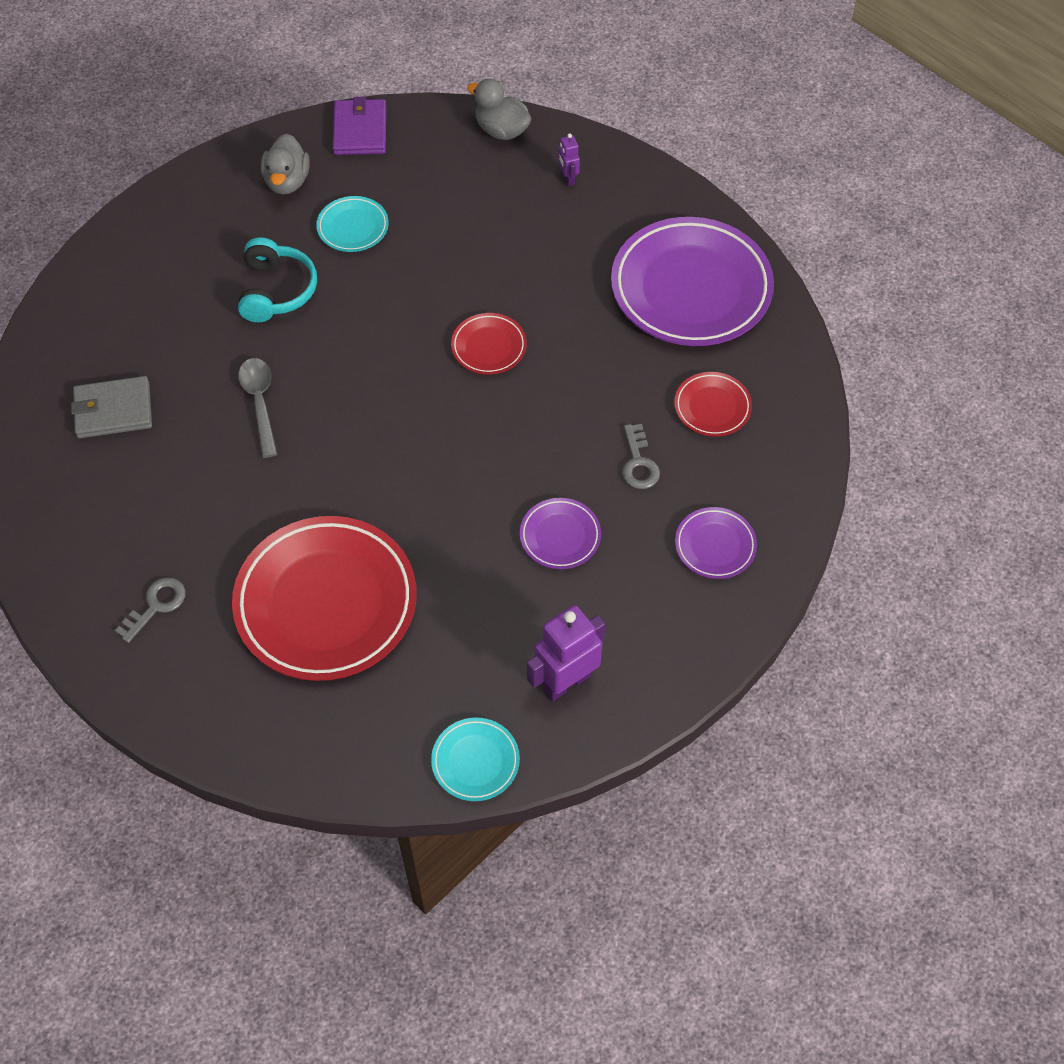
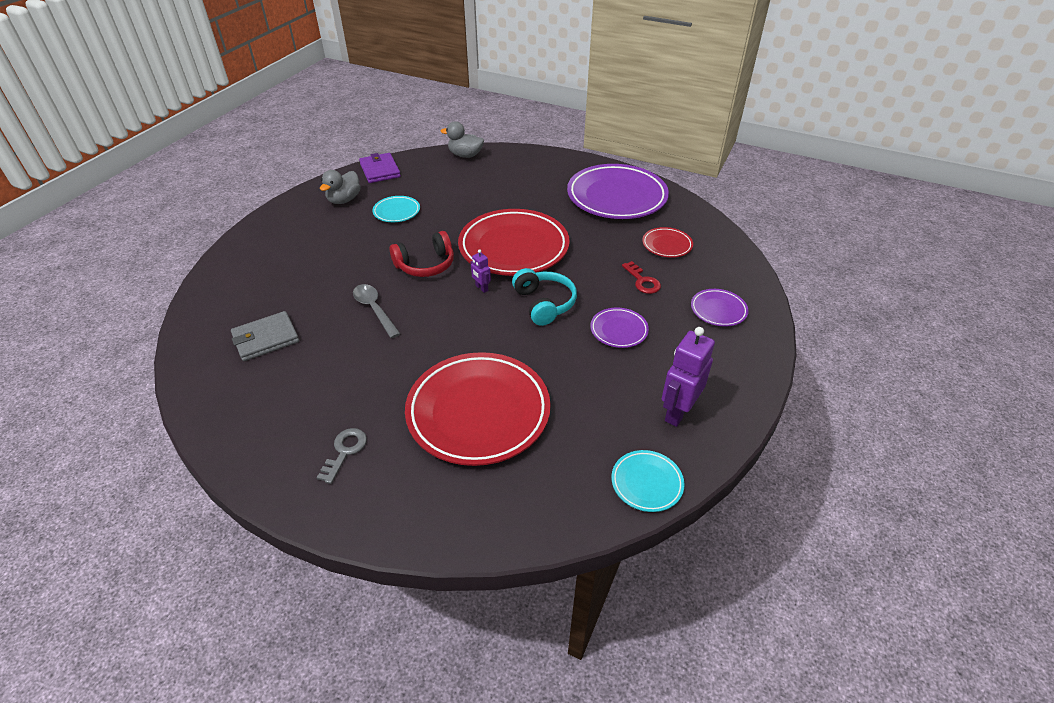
camera: 20 degrees left, 15 degrees down
turquoise headphones [238,237,317,322] -> turquoise headphones moved to [512,268,577,326]
grey duck [261,134,310,194] -> grey duck turned 45 degrees clockwise [320,170,361,204]
red plate [451,313,527,375] -> red plate [458,209,570,276], size x2.19
purple robot [558,134,580,186] -> purple robot moved to [470,249,491,293]
grey key [622,424,660,489] -> red key [622,261,661,294]
none -> red headphones [390,231,454,277]

